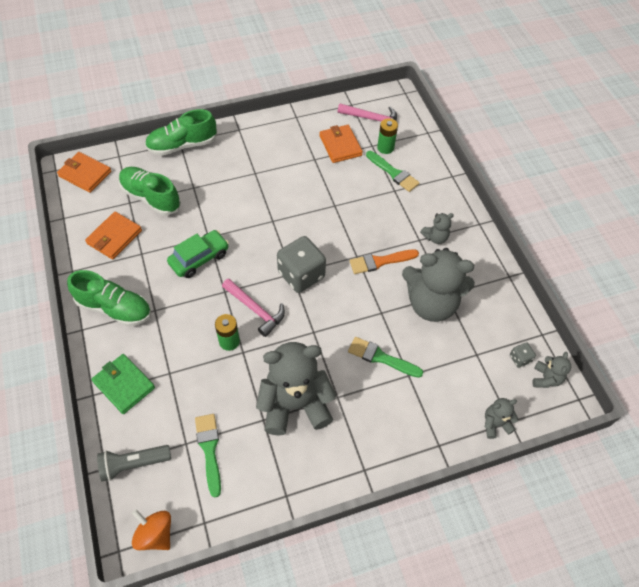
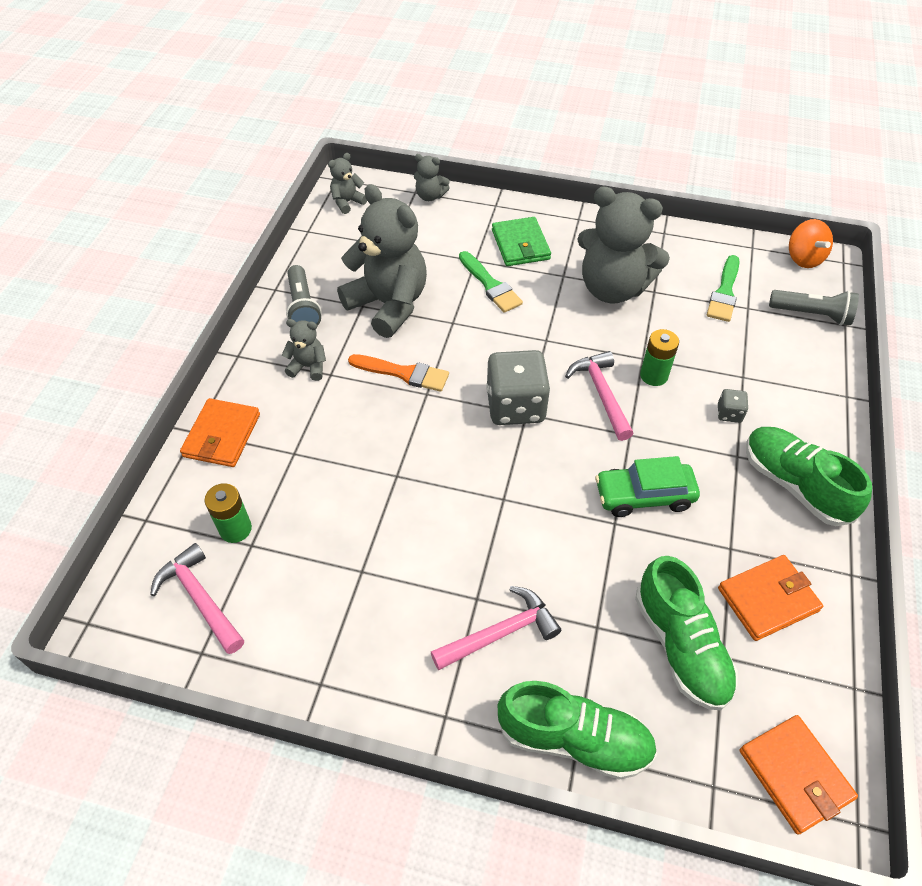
camera: 145 degrees left, 5 degrees down
green wallet [91,354,155,414] -> green wallet moved to [492,217,551,266]
orange wallet [319,125,363,163] -> orange wallet moved to [180,398,260,467]
green brush [366,151,420,192] -> none
grey dice [510,342,536,368] -> grey dice moved to [718,389,748,423]
none -> grey flashlight [286,265,322,326]
none -> pink hammer [431,586,561,670]

